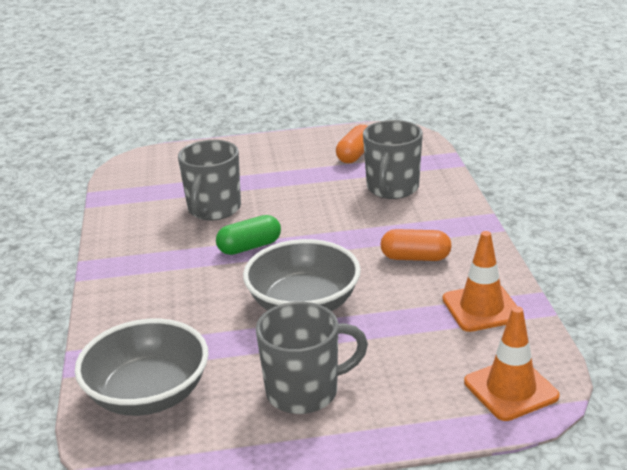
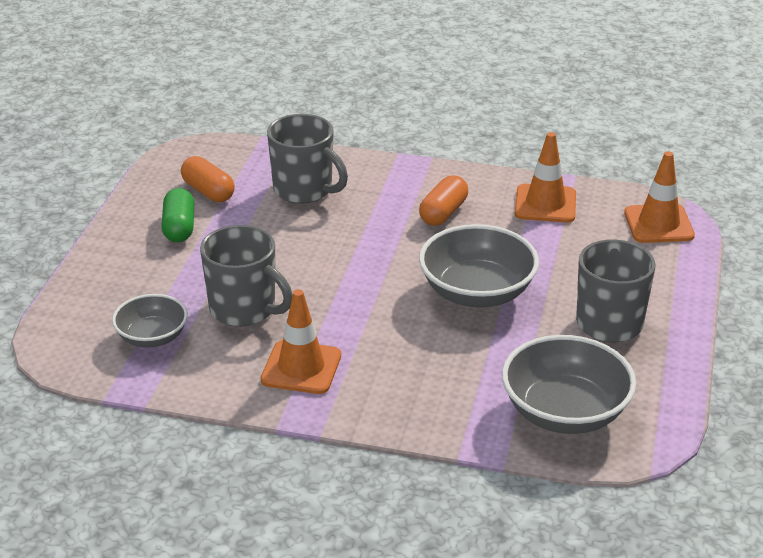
camera: 70 degrees left, 5 degrees up
green capsule [216,215,281,255] -> green capsule moved to [161,188,194,242]
none -> grey bowl [112,294,188,348]
none -> orange traffic cone [261,290,341,394]

